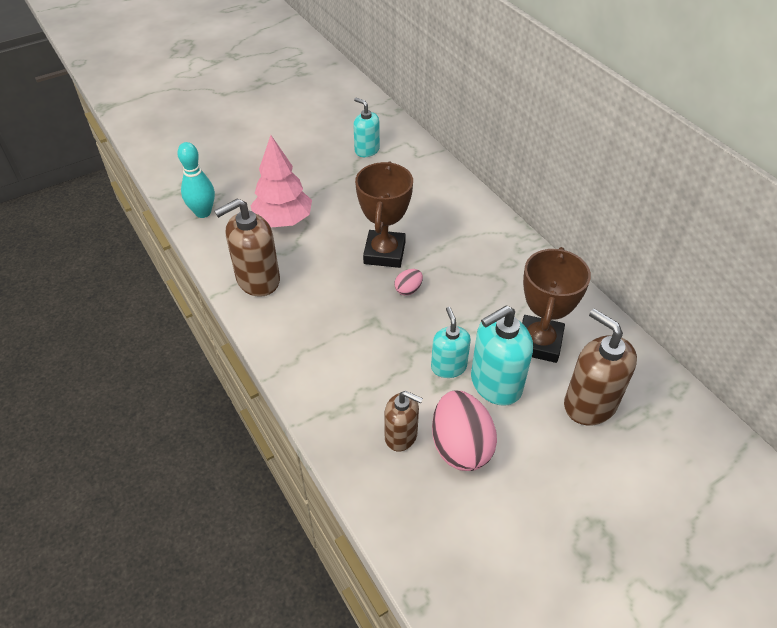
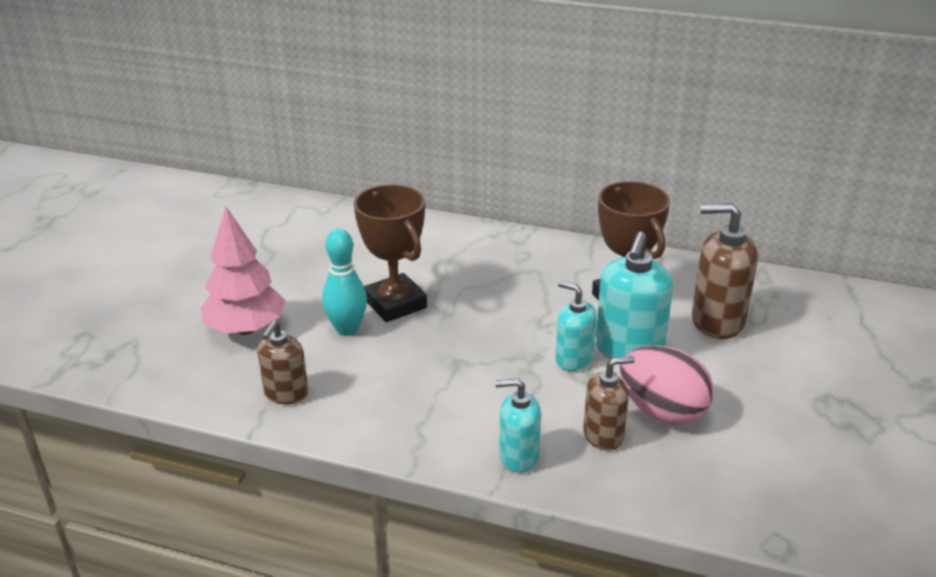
camera: 40 degrees left, 15 degrees down
turquoise bowling pin [177,142,215,218] -> turquoise bowling pin moved to [322,229,367,336]
brown soap dispenser [214,198,280,297] -> brown soap dispenser [257,321,308,404], size x0.63
turquoise soap dispenser [353,97,380,157] -> turquoise soap dispenser moved to [495,378,541,473]
pink egg [394,269,423,295] -> none

